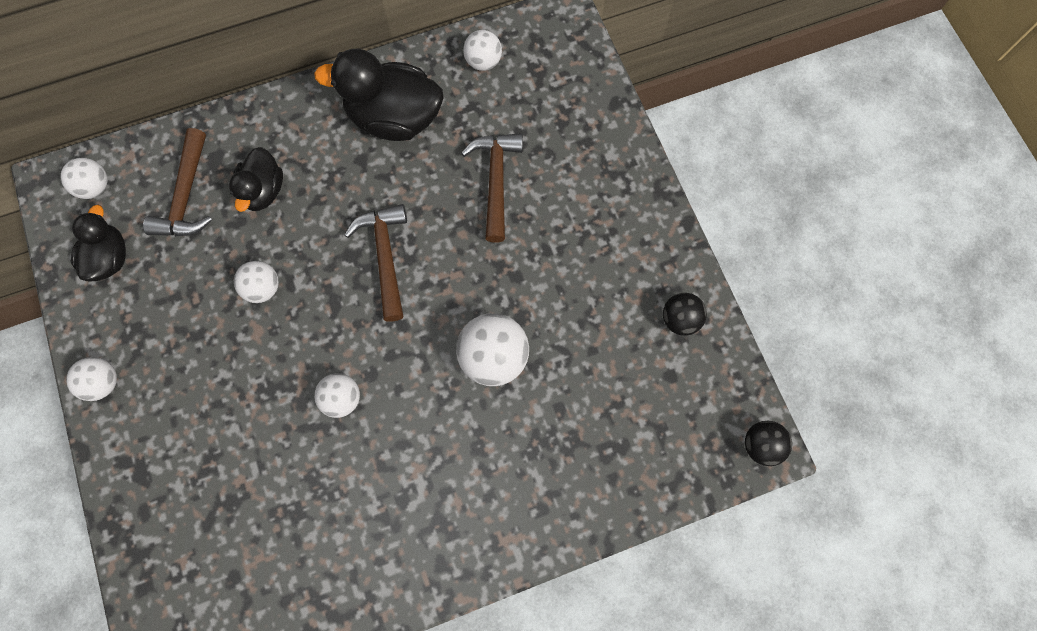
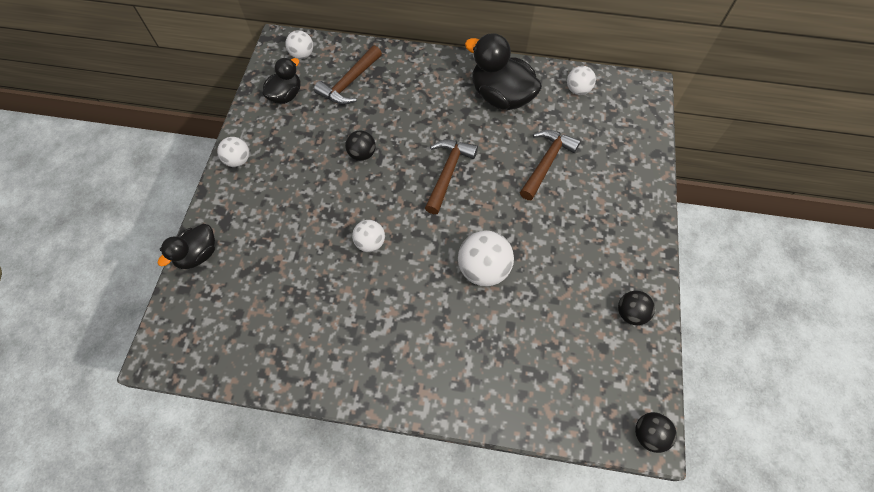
camera: 30 degrees right, 10 degrees down
black duck [229,147,283,212] -> black duck moved to [158,224,215,269]
white ball [234,261,279,303] -> black ball [345,131,376,161]

